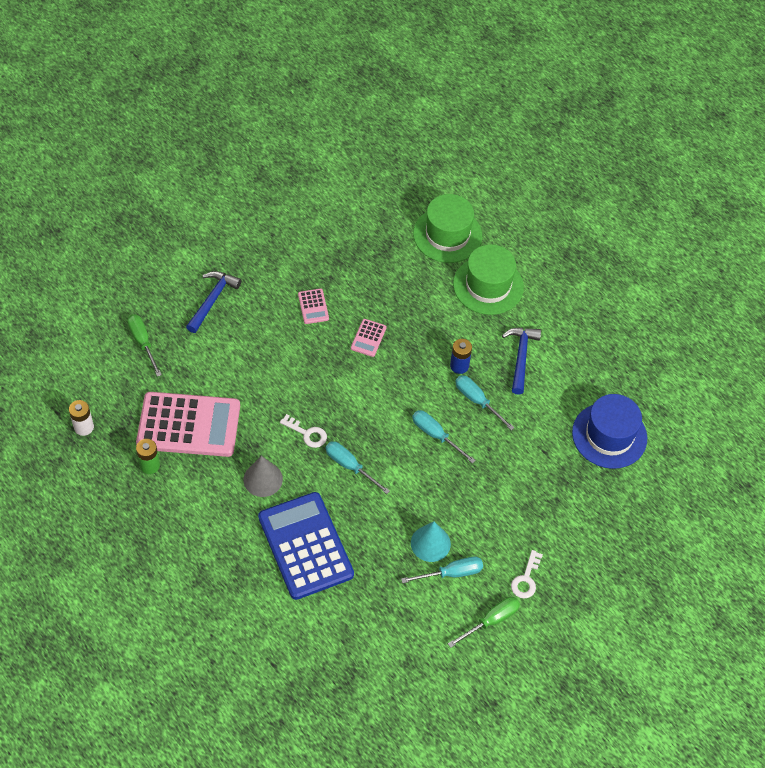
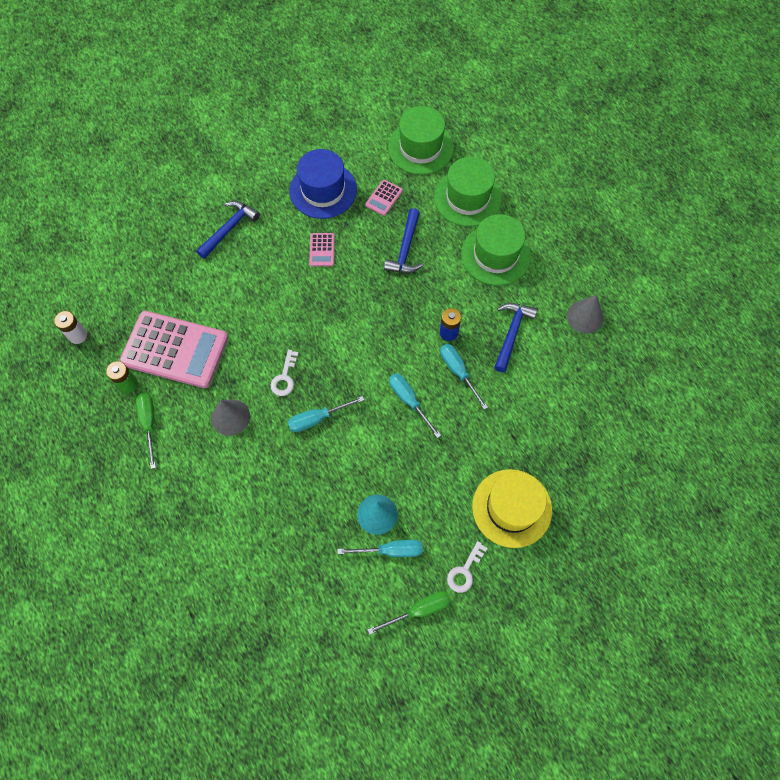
camera: 15 degrees right, 10 degrees up
green screwdriver [127,314,162,377] -> green screwdriver moved to [136,392,156,469]
blue calculator [258,492,354,600] -> none
white key [280,414,327,448] -> white key turned 60 degrees clockwise [270,350,299,396]
turquoise screwdriver [326,441,390,494] -> turquoise screwdriver turned 75 degrees counterclockwise [288,396,364,432]
pink calculator [351,319,387,357] -> pink calculator moved to [365,180,403,216]
blue hat [572,394,647,469] -> blue hat moved to [290,149,357,219]
none -> blue hammer [384,208,423,273]
none -> green hat [388,106,454,175]
none -> yellow hat [472,469,552,548]
none -> grey cone [567,295,604,333]

